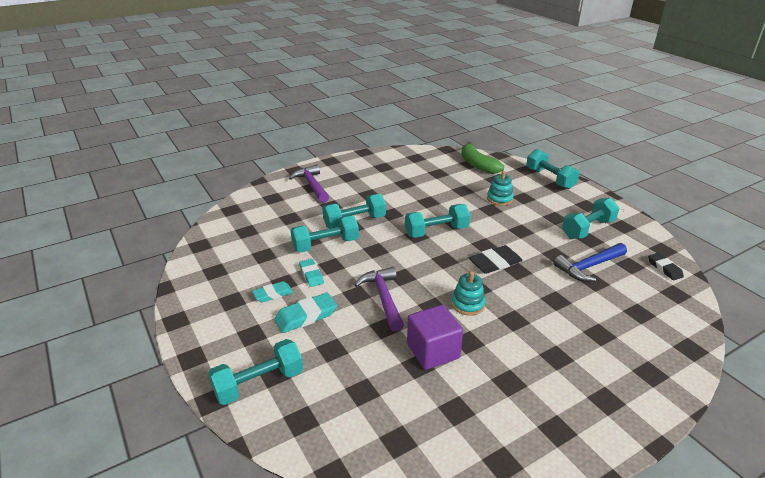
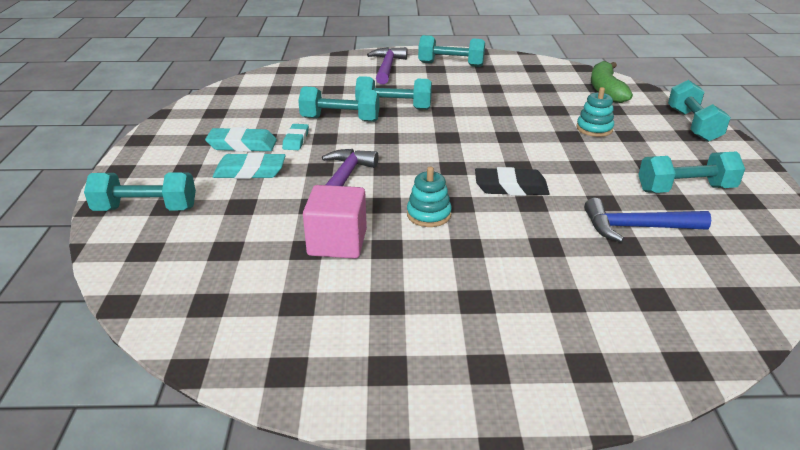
camera: 30 degrees right, 0 degrees up
turquoise eraser [252,281,293,303] -> turquoise eraser [205,127,277,152], size x1.51
turquoise dumbbell [405,204,470,238] -> turquoise dumbbell moved to [418,35,485,67]
purple cube [407,305,463,370] -> pink cube [303,185,367,259]
black eraser [648,253,684,280] -> none

